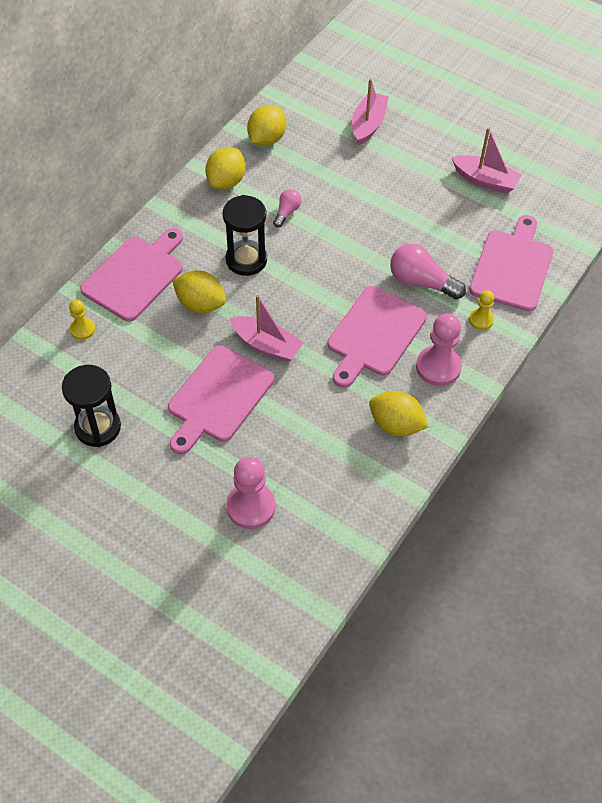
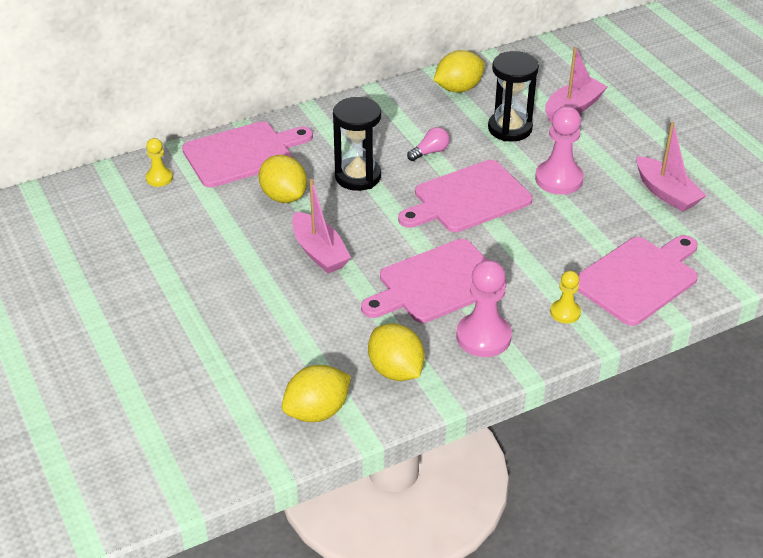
camera: 30 degrees right, 15 degrees down
black hourglass [62,365,121,447] -> black hourglass moved to [488,51,539,141]
pink cutting board [168,345,274,454] -> pink cutting board moved to [398,160,533,232]
yellow lemon [205,147,245,190] -> yellow lemon moved to [282,365,351,422]
pink pawn [226,457,275,529] -> pink pawn moved to [535,106,584,195]
pink light bulb [390,243,466,300] -> none

